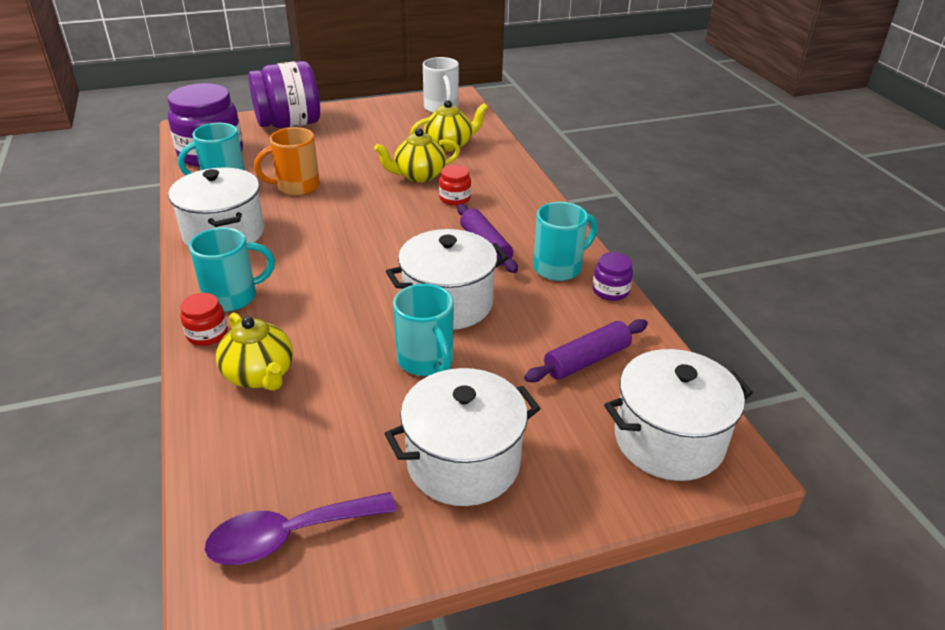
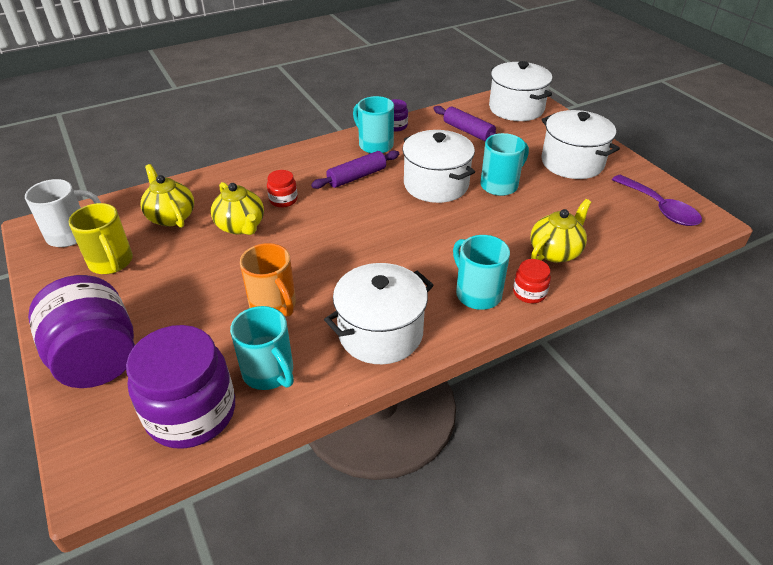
camera: 100 degrees left, 5 degrees up
none -> yellow mug [69,203,133,274]

